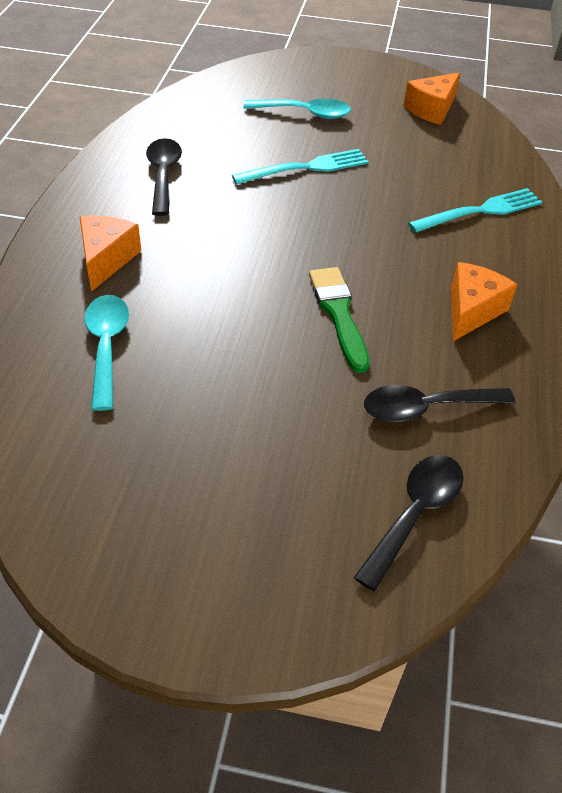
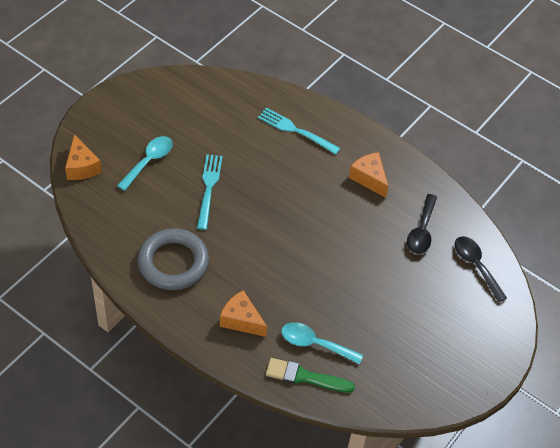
camera: 65 degrees left, 5 degrees up
black spoon [146,138,182,216] -> grey ring [137,228,209,290]
green brush [309,267,370,373] -> green brush moved to [266,358,355,393]
orange cheese [404,72,460,125] -> orange cheese moved to [65,134,102,180]
turquoise fork [408,188,542,233] -> turquoise fork turned 60 degrees counterclockwise [258,108,341,155]

